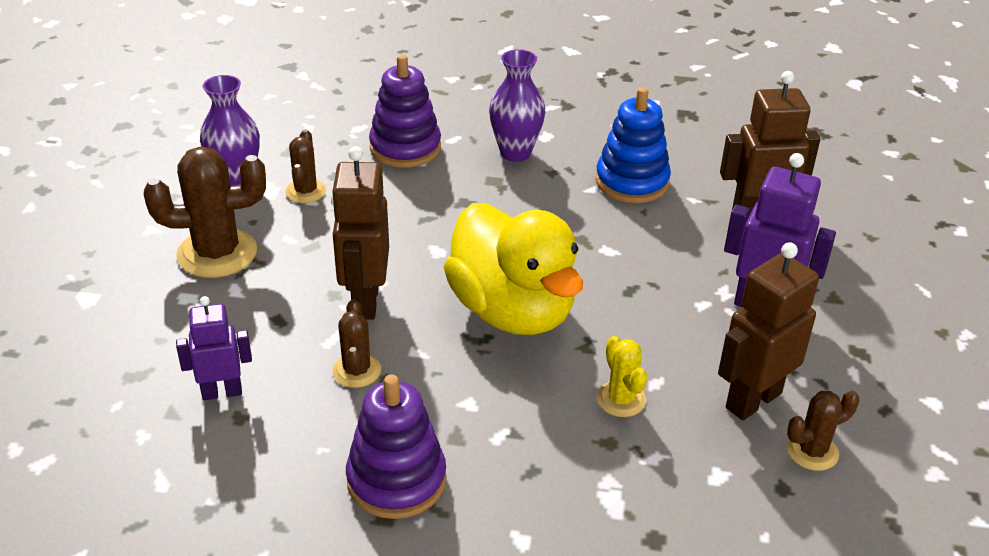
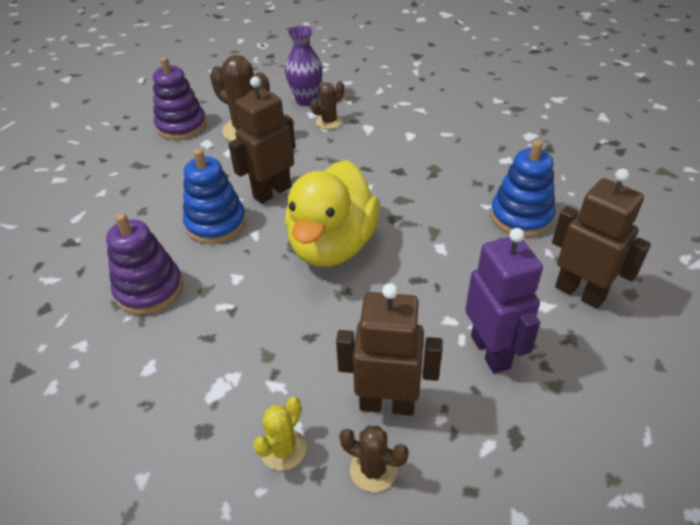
camera: 50 degrees right, 5 degrees up
purple robot [176,296,252,400] -> none
brown cactus [332,299,381,388] -> blue stacking toy [183,149,246,244]
purple stacking toy [369,54,441,168] -> purple stacking toy moved to [153,57,207,140]
purple vase [489,49,545,162] -> none
yellow cactus [597,336,647,417] -> yellow cactus moved to [253,397,306,471]

